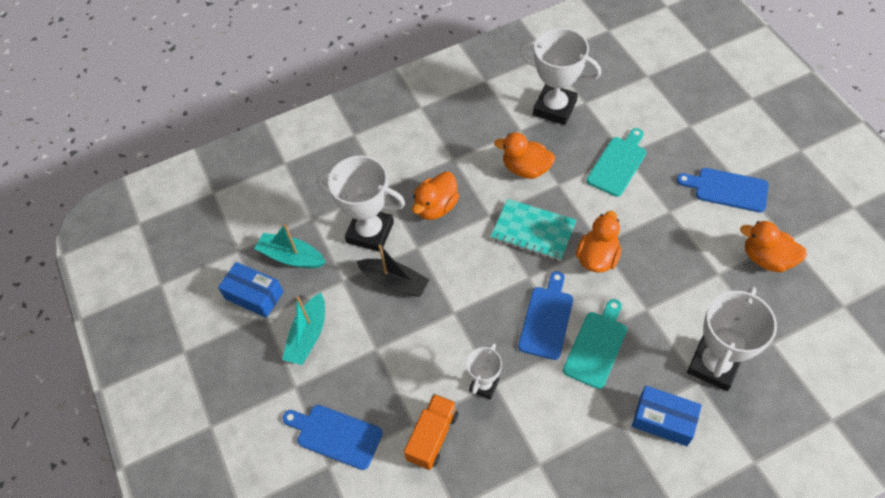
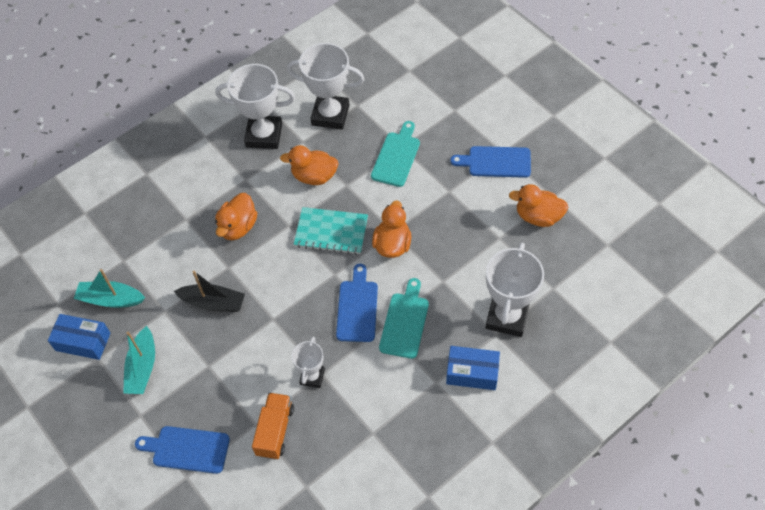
camera: 15 degrees left, 0 degrees up
white trophy [317,156,405,252] -> white trophy moved to [216,64,295,149]

